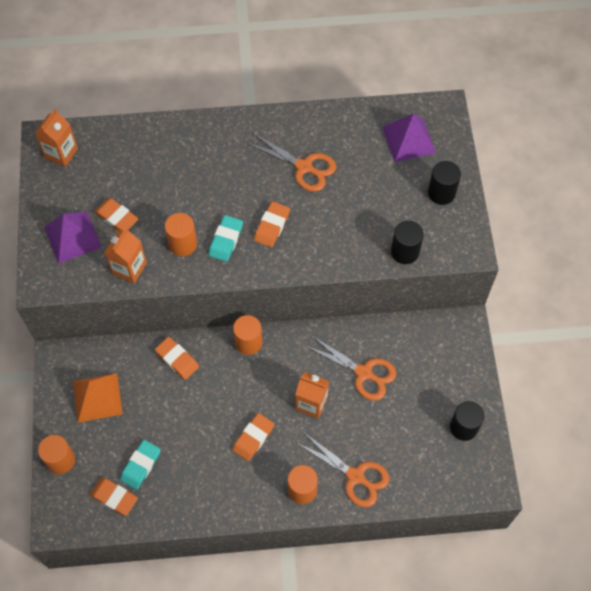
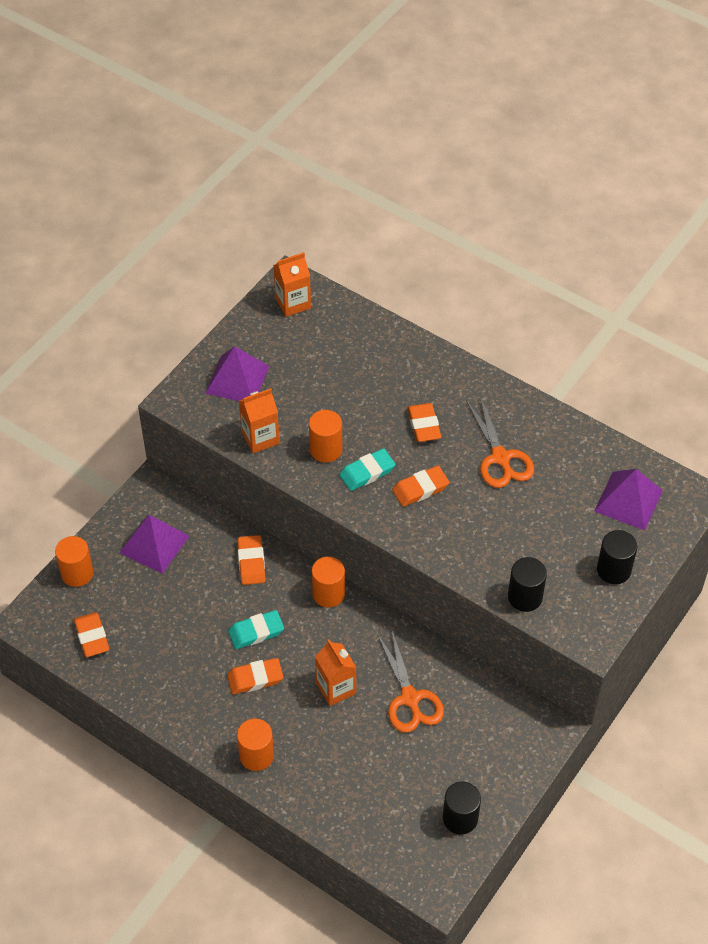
camera: 40 degrees right, 10 degrees down
orange pyramid [73,373,123,423] -> purple pyramid [119,515,189,574]
orange eraser [94,198,139,231] -> orange eraser moved to [407,403,442,442]
turquoise eraser [120,440,161,490] -> turquoise eraser moved to [228,610,284,649]
orange scissors [297,433,390,508] -> none

